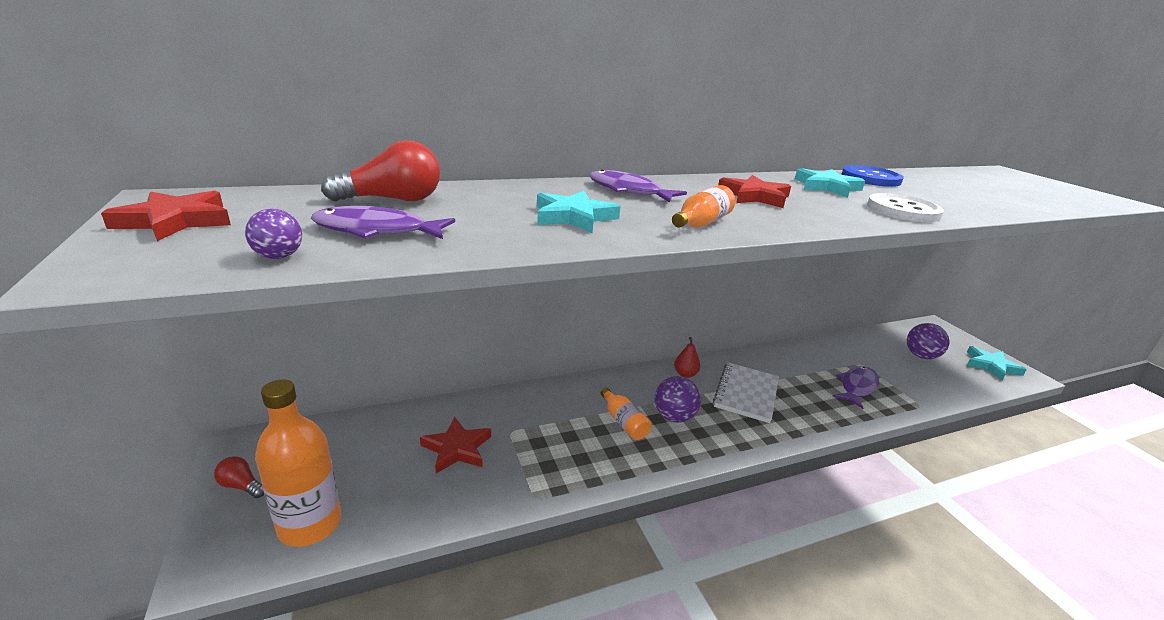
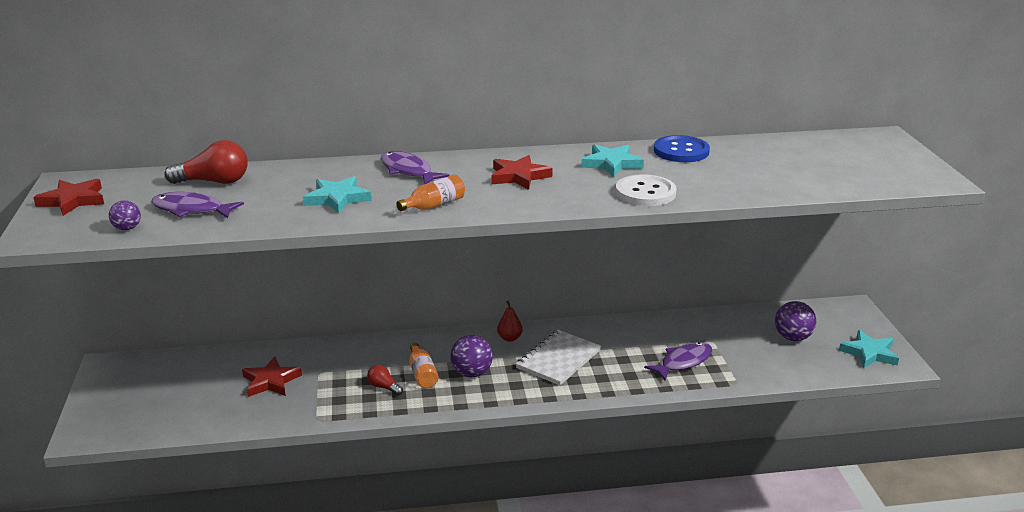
camera: 15 degrees right, 0 degrees up
red light bulb [214,456,264,498] -> red light bulb moved to [367,365,403,396]
orange bottle [255,379,341,547] -> none

